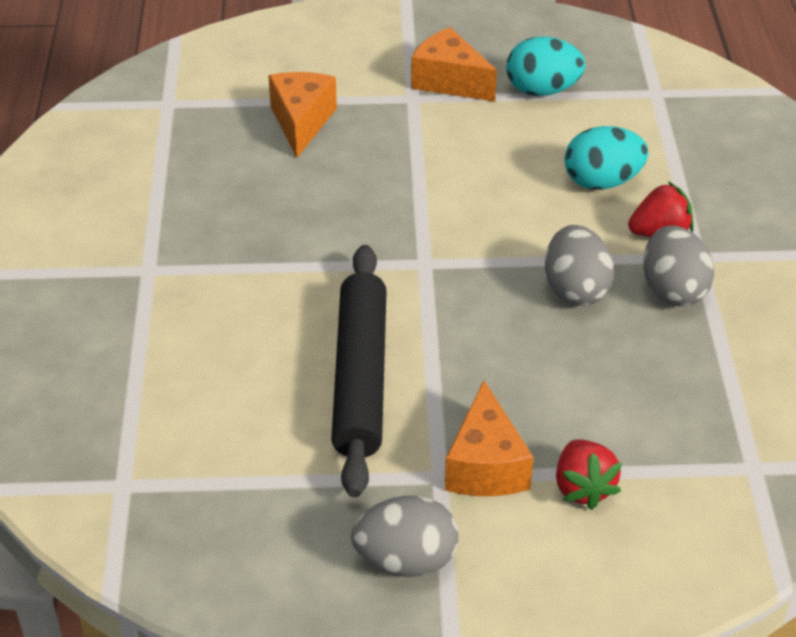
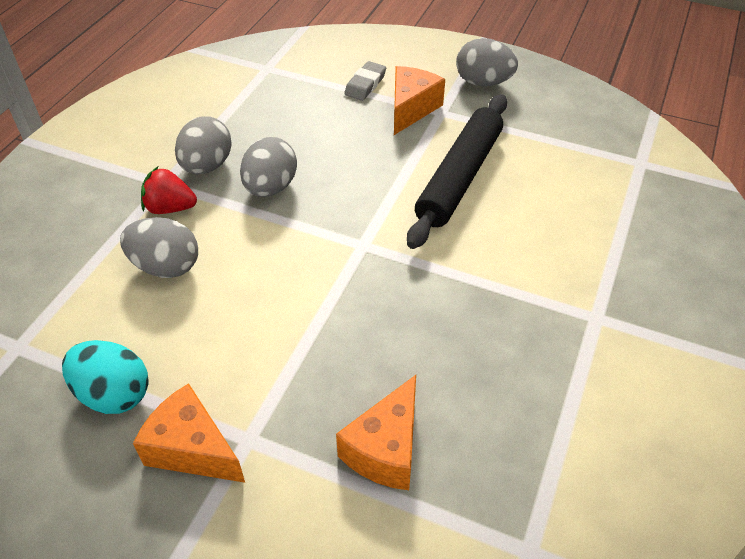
camera: 155 degrees left, 5 degrees up
orange cheese [411,27,497,102] -> orange cheese turned 150 degrees clockwise [133,383,245,483]
red strawberry [556,440,622,510] -> grey eraser [344,61,386,101]
turquoise egg [564,126,648,190] -> grey egg [120,217,198,278]

